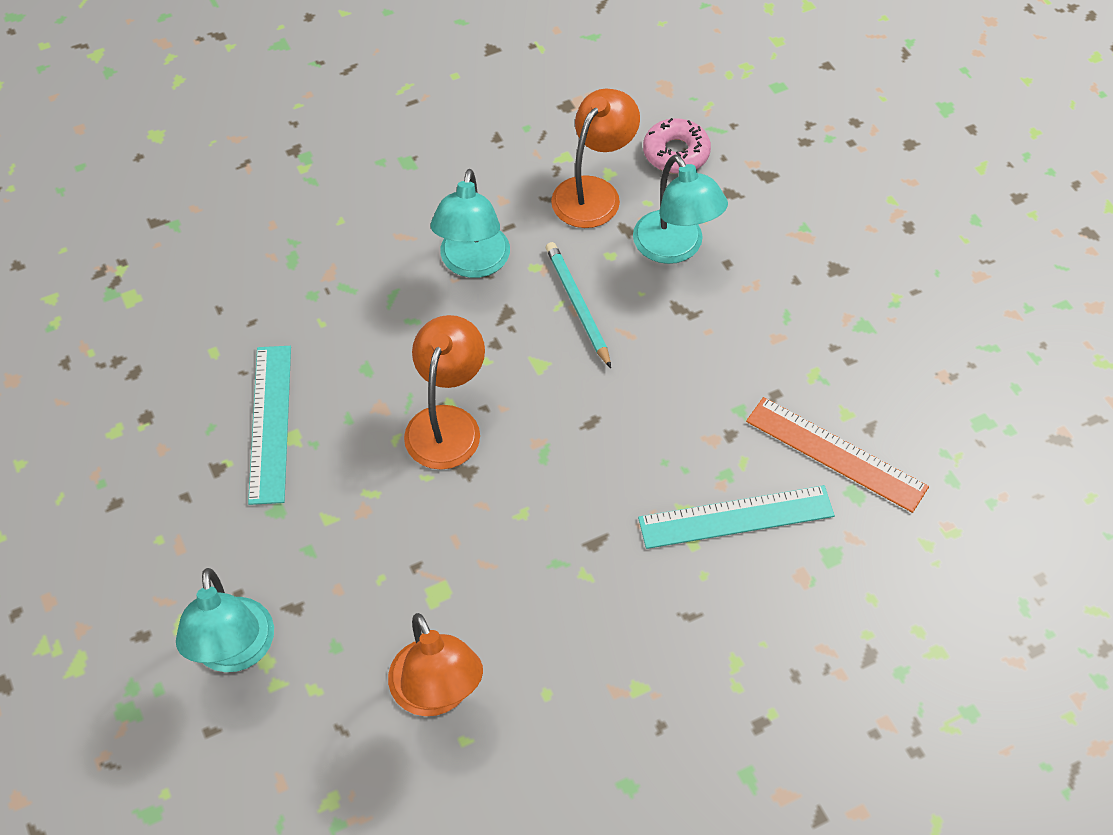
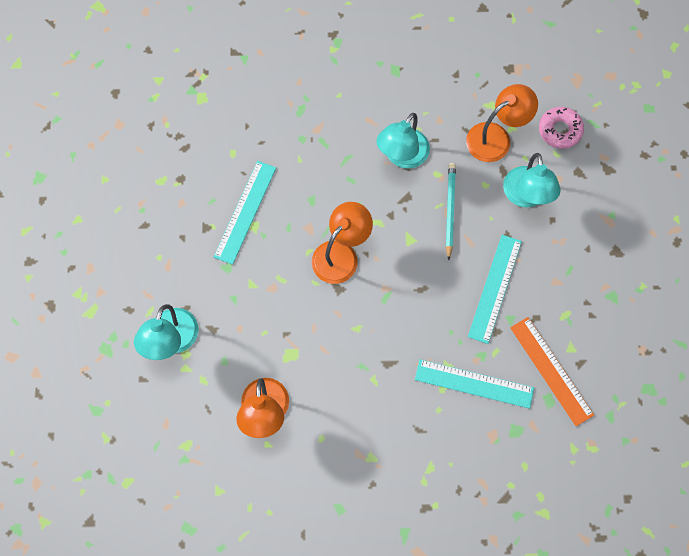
camera: 25 degrees right, 15 degrees up
none -> turquoise ruler [468,235,522,344]

